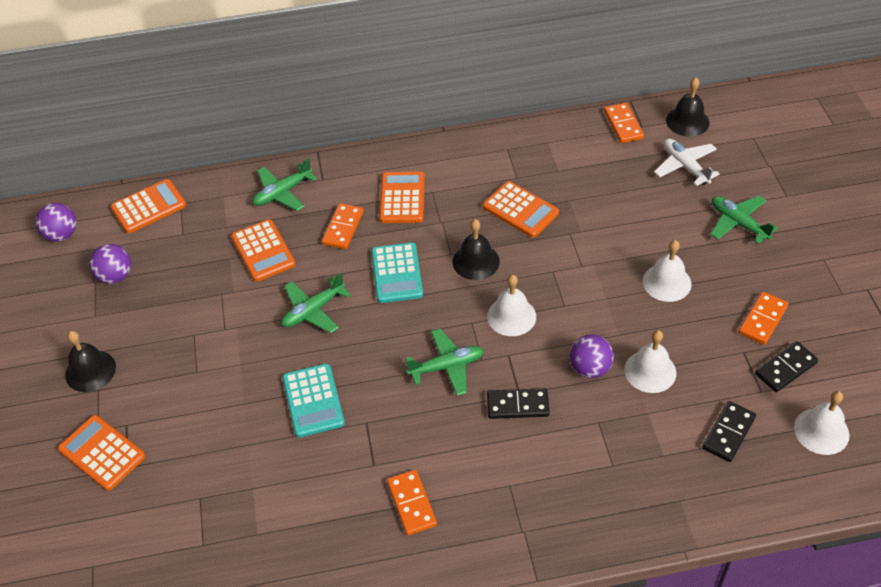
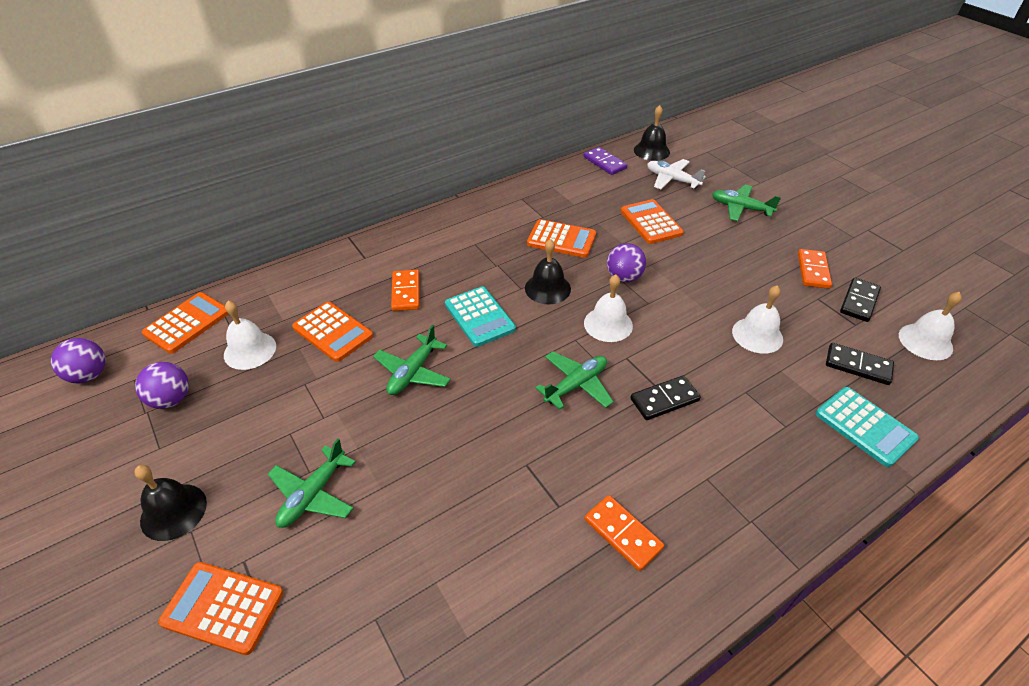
camera: 25 degrees left, 5 degrees down
green plane [253,158,317,211] -> green plane moved to [268,439,356,528]
turquoise calculator [282,363,345,438] -> turquoise calculator moved to [816,387,919,467]
orange calculator [379,172,425,223] -> orange calculator moved to [621,199,684,244]
purple ball [570,334,614,378] -> purple ball moved to [607,243,646,282]
orange domino [604,103,644,143] -> purple domino [584,147,627,175]
white bell [643,240,692,302] -> white bell moved to [224,301,276,370]
black domino [702,401,756,462] -> black domino turned 75 degrees counterclockwise [826,343,894,385]

